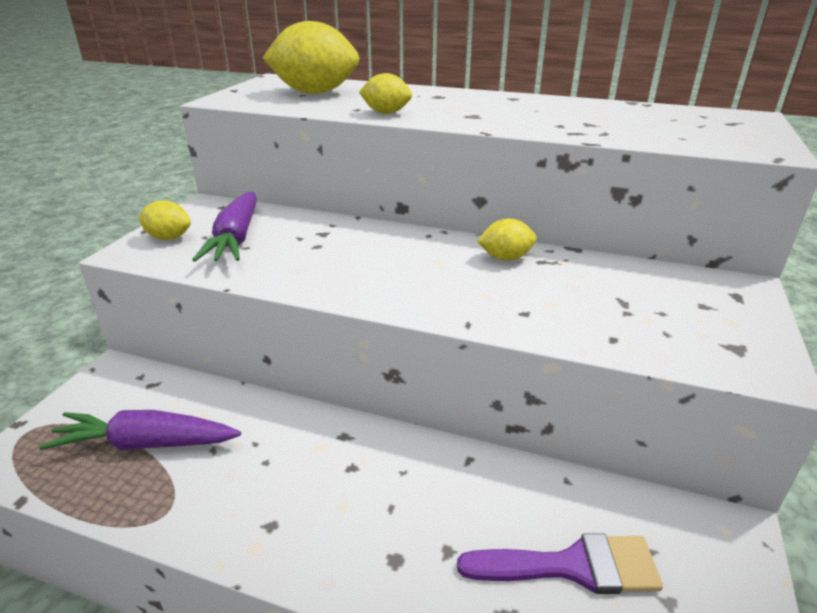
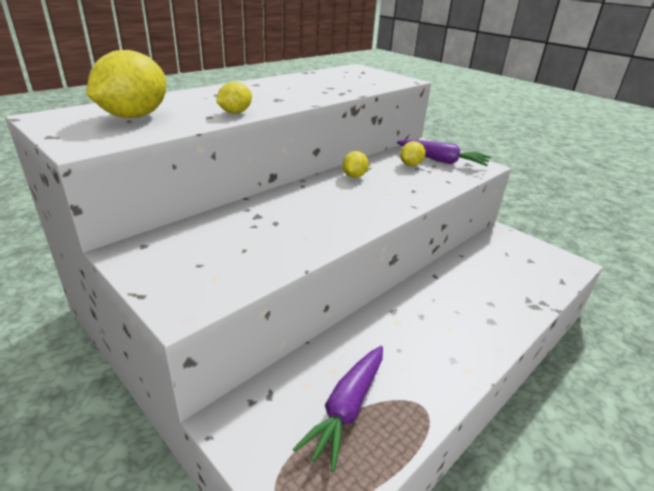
camera: 65 degrees left, 0 degrees up
yellow lemon [138,200,191,240] -> yellow lemon moved to [400,141,426,166]
purple carrot [192,192,257,262] -> purple carrot moved to [397,139,491,166]
purple brush [457,533,663,594] -> none

